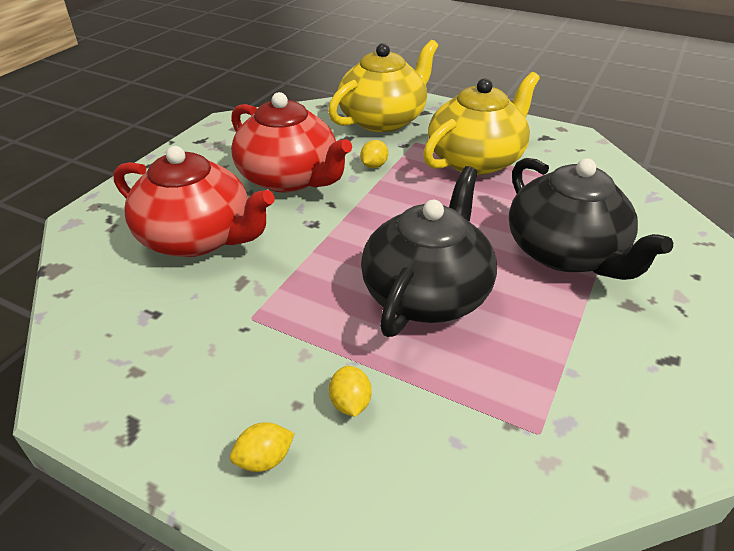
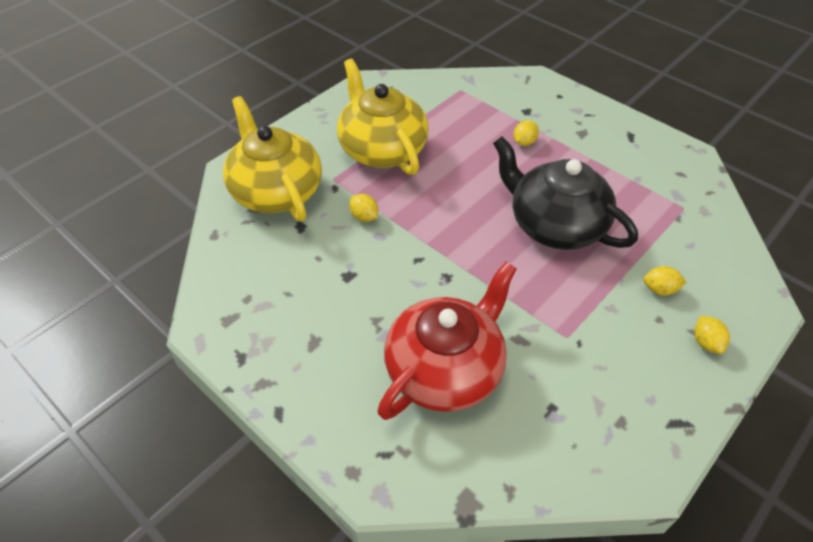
camera: 75 degrees left, 10 degrees up
red teapot [231,92,352,192] -> none
black teapot [509,158,673,280] -> yellow lemon [513,120,539,146]

